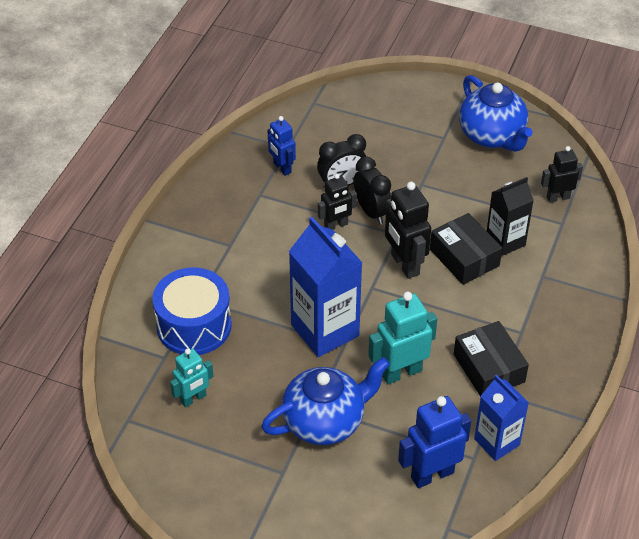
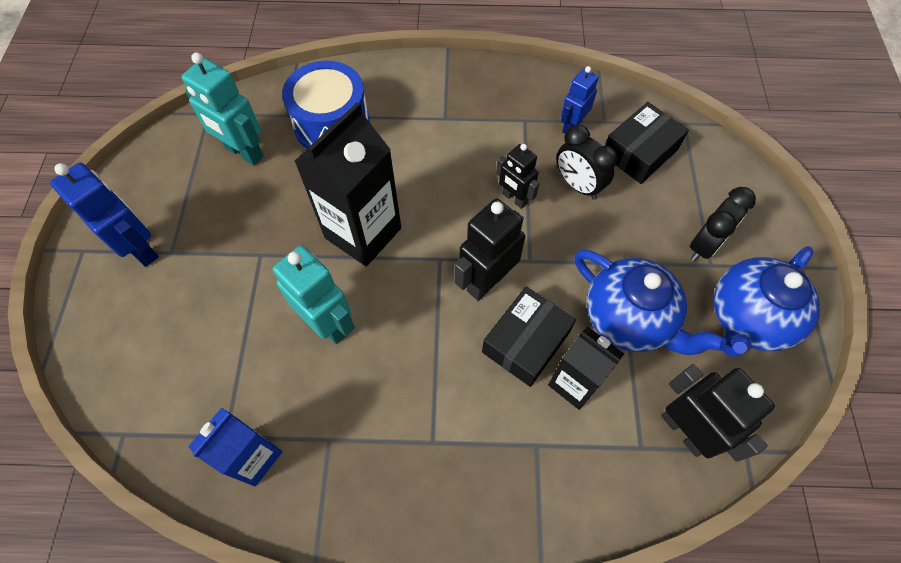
camera: 70 degrees right, 15 degrees up
turquoise robot [170,349,213,407] -> turquoise robot [182,52,263,165], size x1.57
blue teapot [261,357,390,445] -> blue teapot moved to [574,250,727,355]
blue carton [289,217,362,357] -> black carton [294,102,401,267]
black clock [354,157,391,224] -> black clock moved to [690,187,756,262]
blue robot [398,396,471,488] -> blue robot moved to [50,162,159,267]
black box [454,321,529,397] -> black box moved to [605,102,689,184]
black robot [541,146,583,203] -> black robot [661,364,775,462], size x1.57

